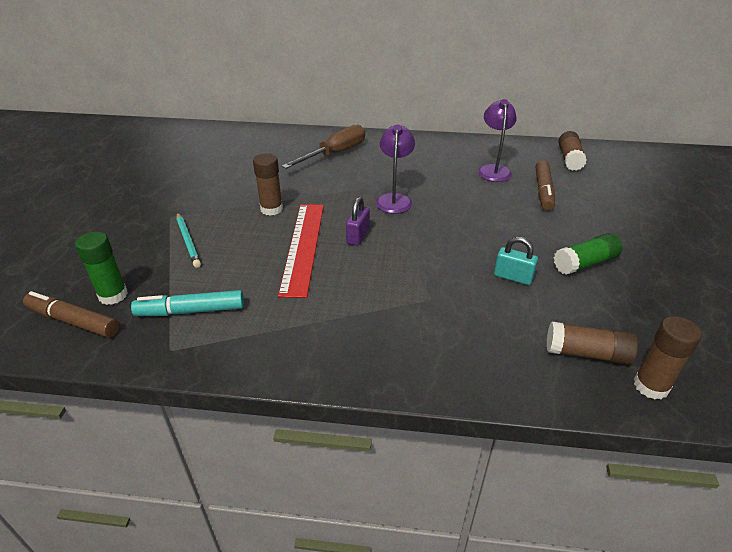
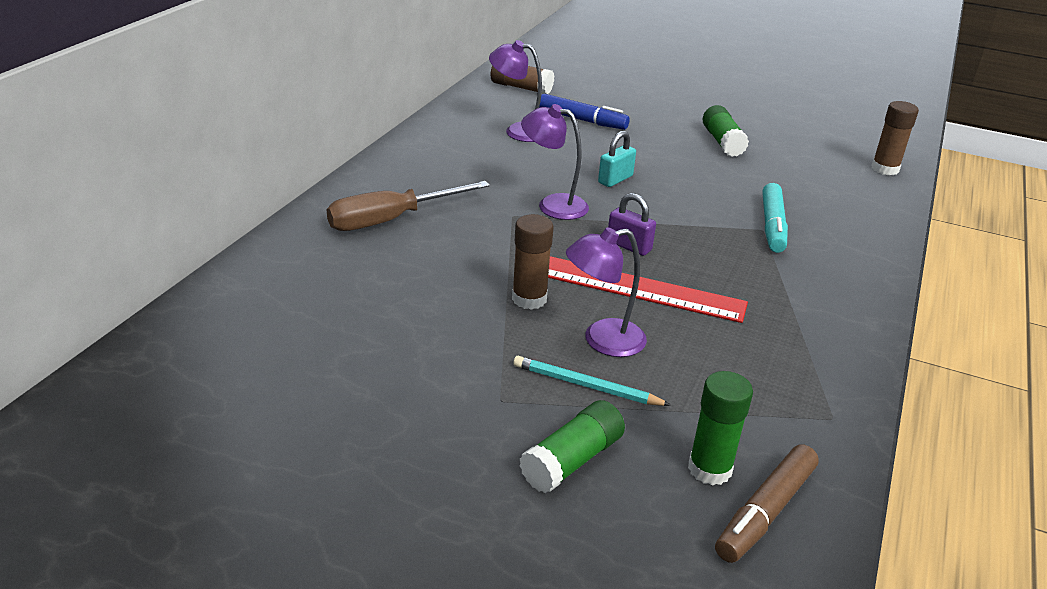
camera: 75 degrees left, 5 degrees down
turquoise marker [131,290,244,316] -> turquoise marker moved to [762,183,788,253]
turquoise pencil [176,213,201,268] -> turquoise pencil turned 150 degrees counterclockwise [513,356,671,406]
brown screwdriver [281,124,365,169] -> brown screwdriver turned 90 degrees counterclockwise [327,181,490,231]
turquoise padlock [494,237,538,285] -> turquoise padlock moved to [598,131,636,187]
brown marker [536,160,555,210] -> blue marker [539,94,630,130]
brown glue stick [547,322,638,365] -> none
none -> green glue stick [519,400,625,493]
none -> purple lamp [566,227,647,357]

